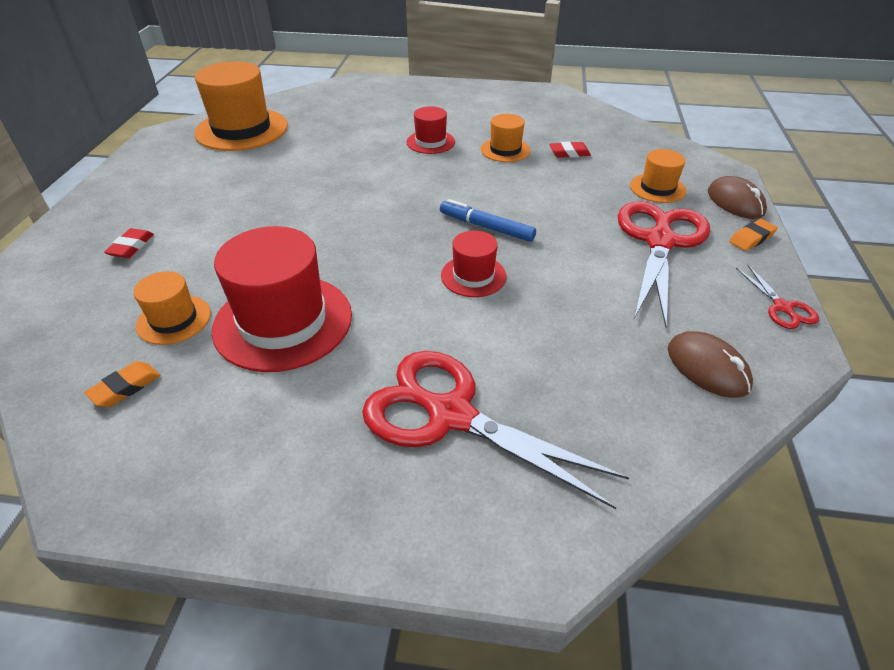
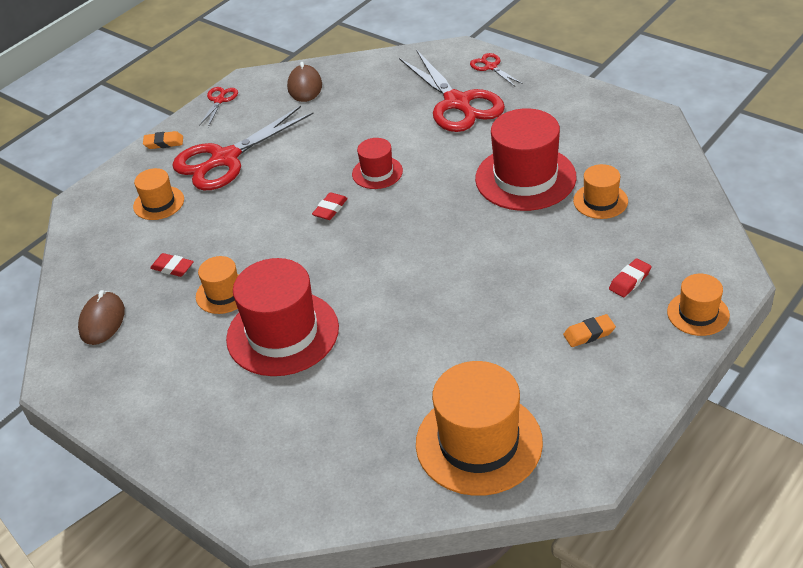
camera: 145 degrees left, 0 degrees up
orange eraser [84,361,160,407] -> orange eraser moved to [563,314,616,347]
red hat [407,106,455,154] -> red hat [226,258,339,376], size x1.92
blue marker [440,199,536,242] -> red eraser [312,192,348,220]
brown mouse [708,176,767,219] -> brown mouse moved to [78,290,125,345]
none -> red scissors [470,53,523,86]
none -> orange hat [667,274,730,336]

